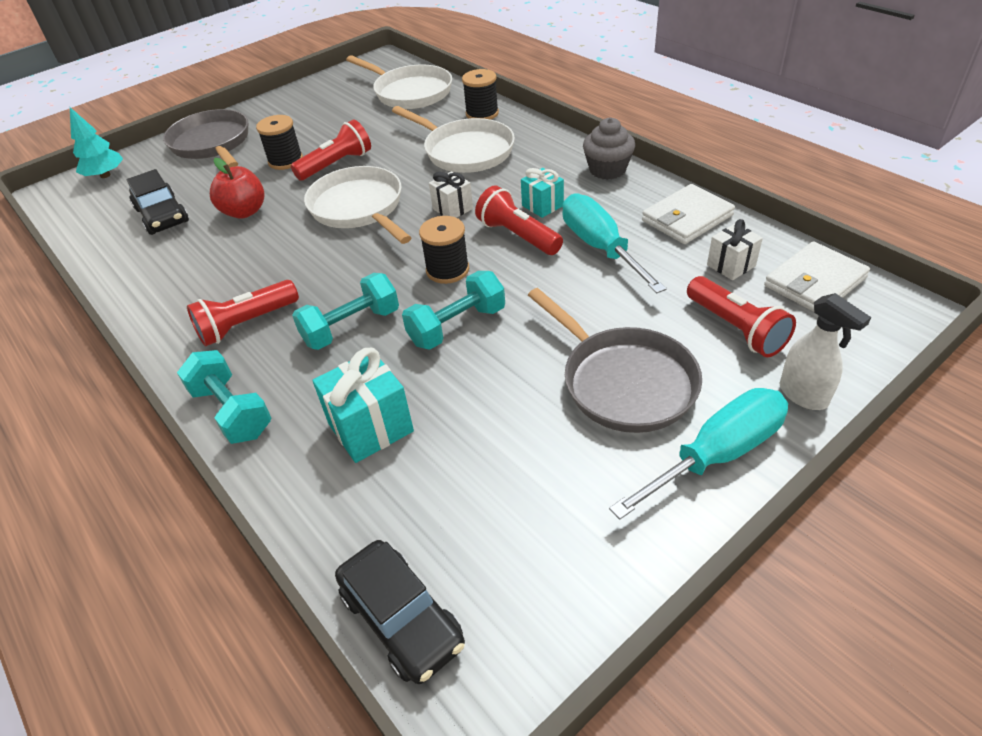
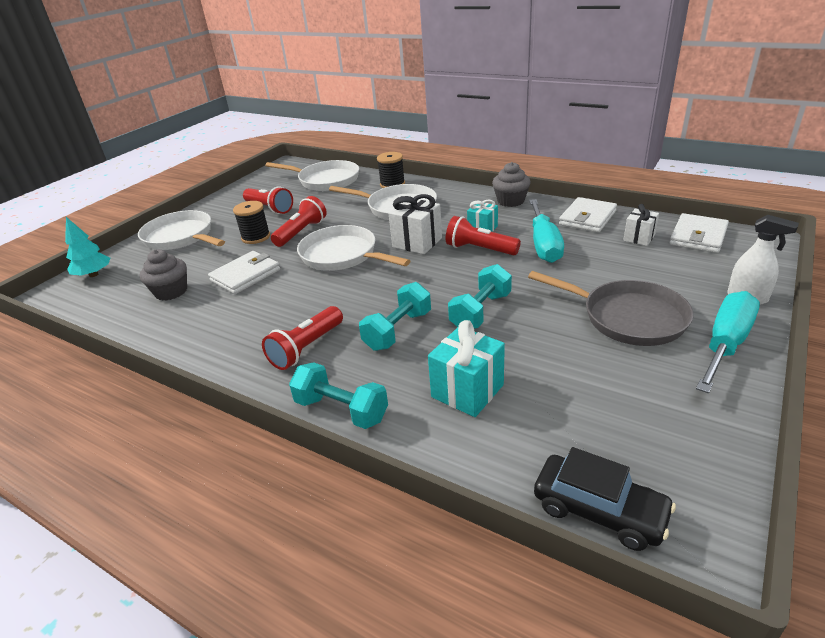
camera: 20 degrees left, 10 degrees down
black car [127,169,189,235] -> grey cupcake [140,249,187,301]
grey pan [163,109,248,167] -> white pan [138,210,225,250]
red apple [210,158,265,219] -> white wallet [208,251,280,294]
black spool [419,216,469,284] -> none
white gift [429,171,473,218] -> white gift [389,194,442,254], size x1.59
turquoise screwdriver [562,193,667,294] -> turquoise screwdriver turned 135 degrees counterclockwise [529,199,564,263]
red flashlight [687,276,796,357] -> red flashlight moved to [243,186,293,214]

